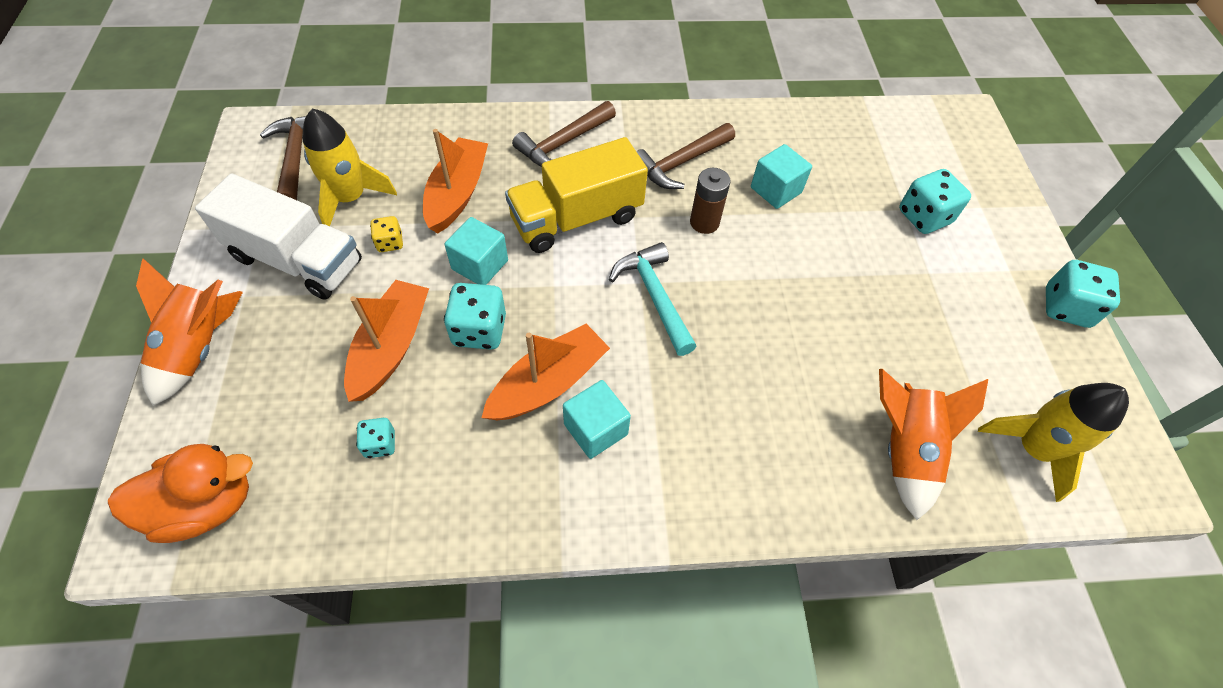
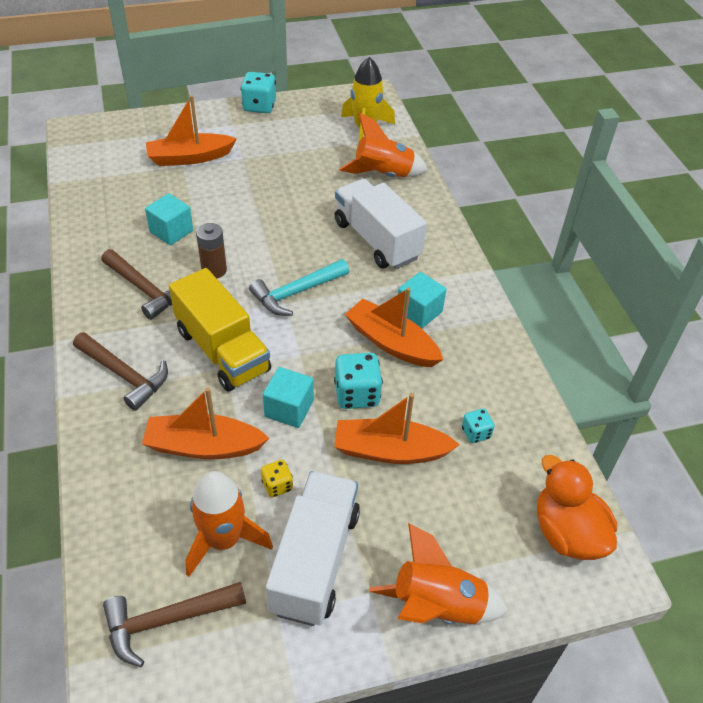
camera: 100 degrees left, 10 degrees down
yellow rocket [303,108,397,226] -> orange rocket [185,471,273,577]
turquoise dice [899,169,971,234] -> orange boat [146,95,237,166]
none -> white truck [334,179,427,269]

